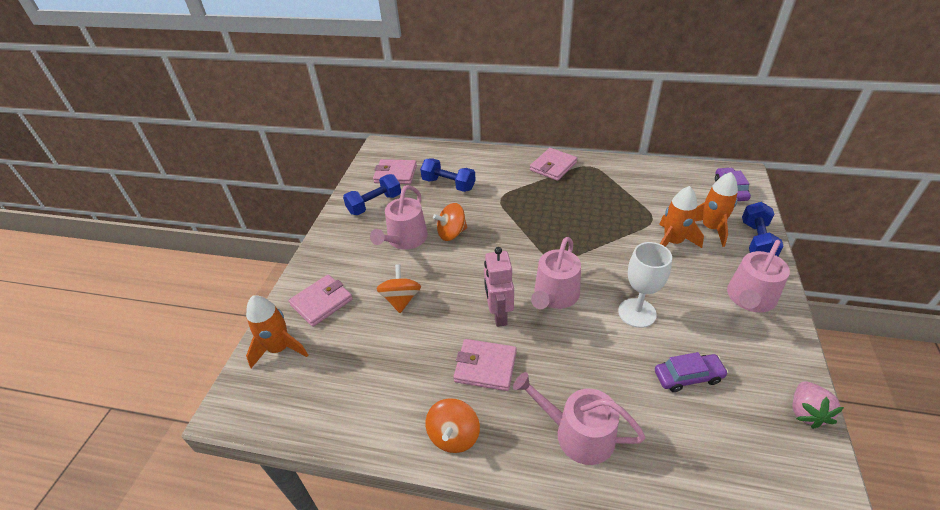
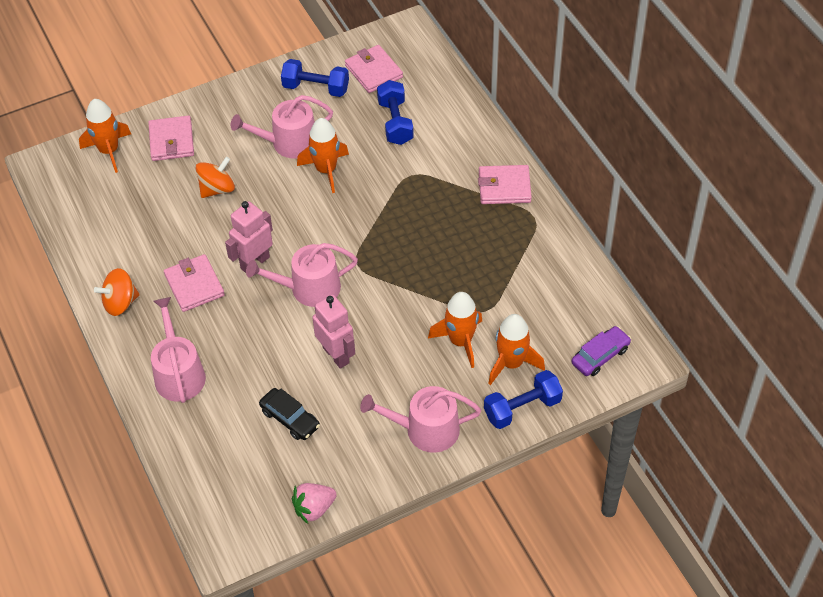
camera: 50 degrees right, 10 degrees up
pink wallet [289,275,353,327] -> pink wallet turned 75 degrees clockwise [148,115,194,161]
orange spinning top [433,203,467,241] -> orange rocket [297,118,349,193]
white goblet [618,242,672,328] -> pink robot [312,295,355,369]
purple car [655,352,728,392] -> black car [259,388,320,440]

